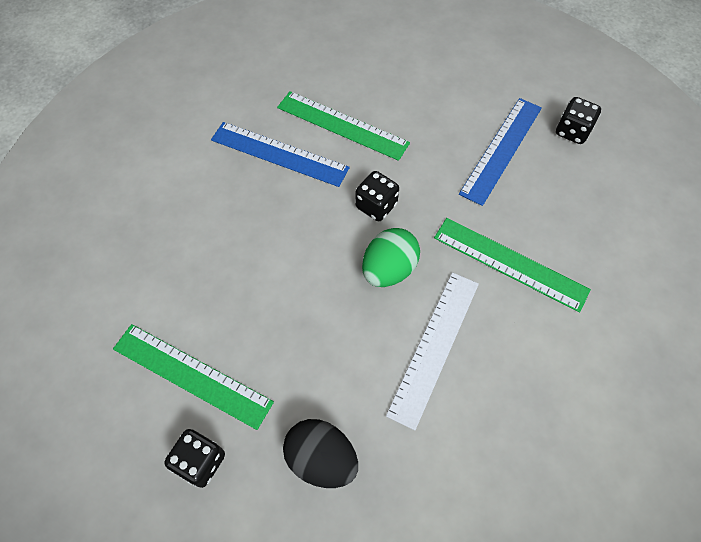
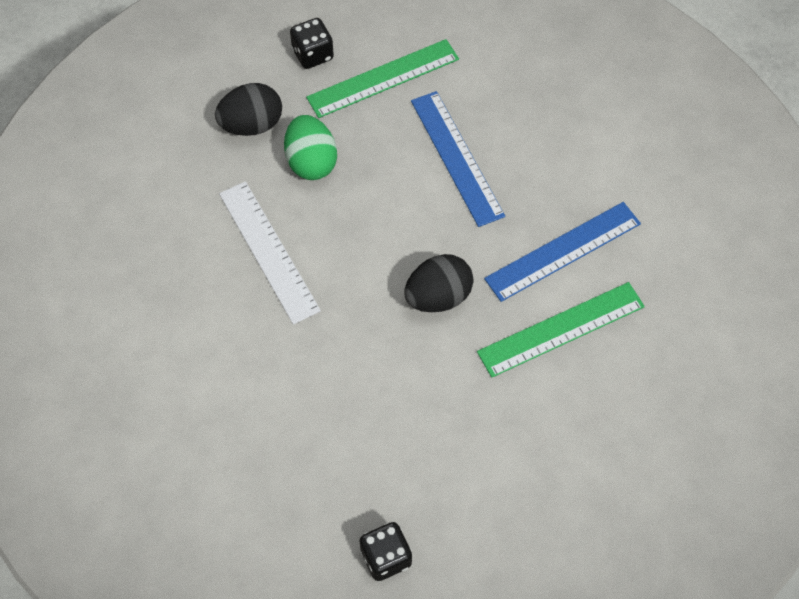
camera: 125 degrees right, 0 degrees up
black dice [355,171,399,221] -> black egg [405,254,473,312]
green egg [362,228,420,287] -> green egg moved to [284,115,337,180]
green ruler [434,218,591,313] -> none
blue ruler [459,98,542,206] -> blue ruler moved to [411,91,505,227]

